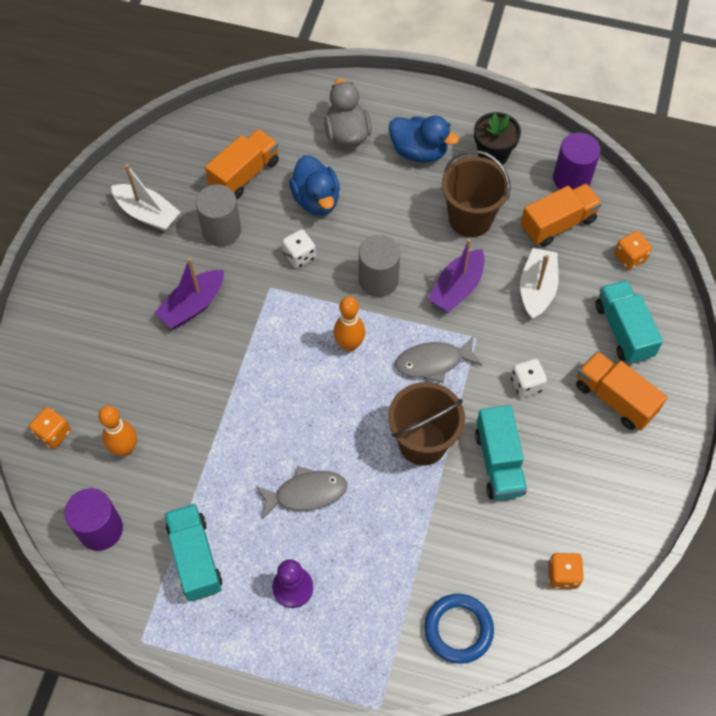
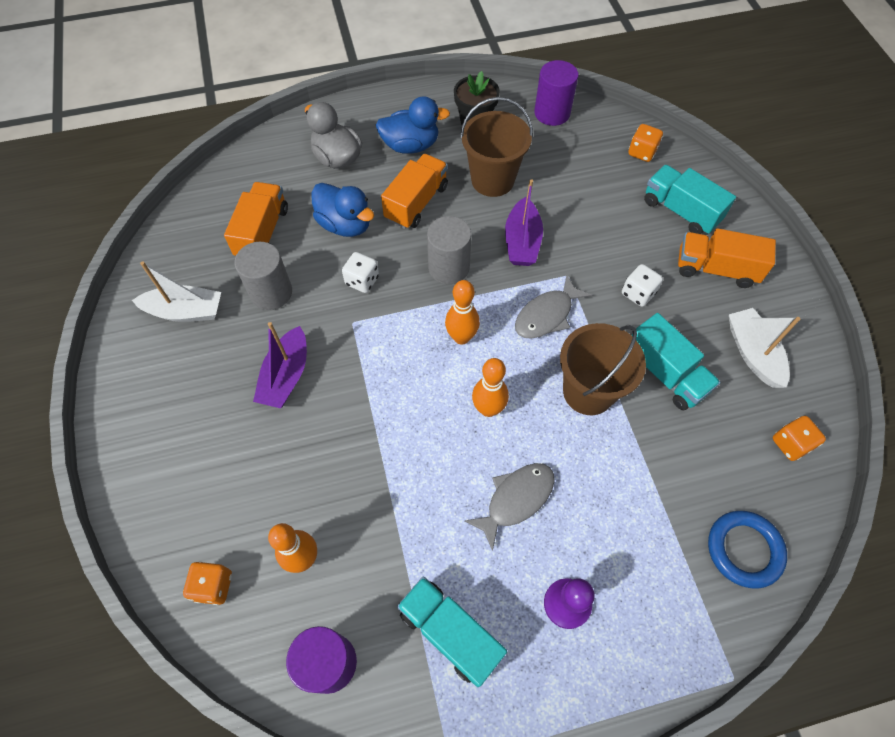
camera: 30 degrees left, 0 degrees up
white boat [520,248,559,320] -> white boat moved to [729,308,800,388]
orange truck [521,184,602,247] -> orange truck moved to [381,154,448,229]
none -> orange bowling pin [472,358,509,417]

